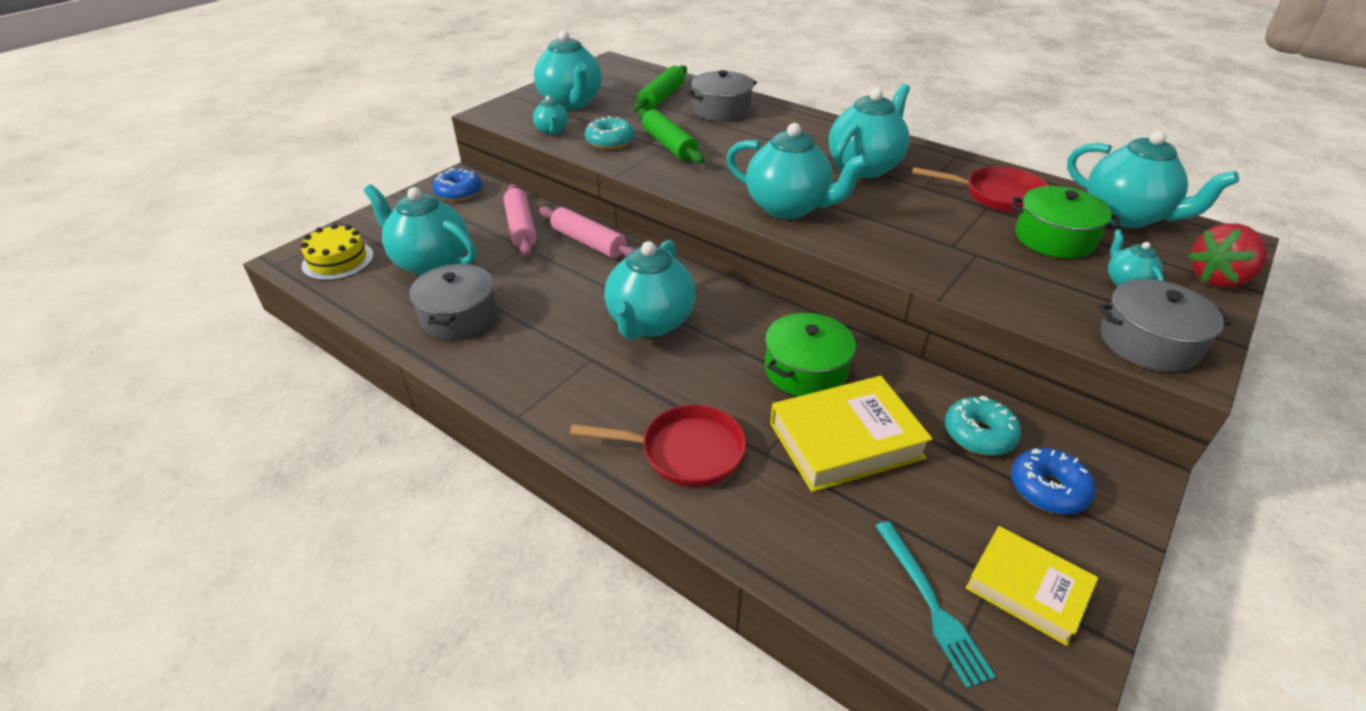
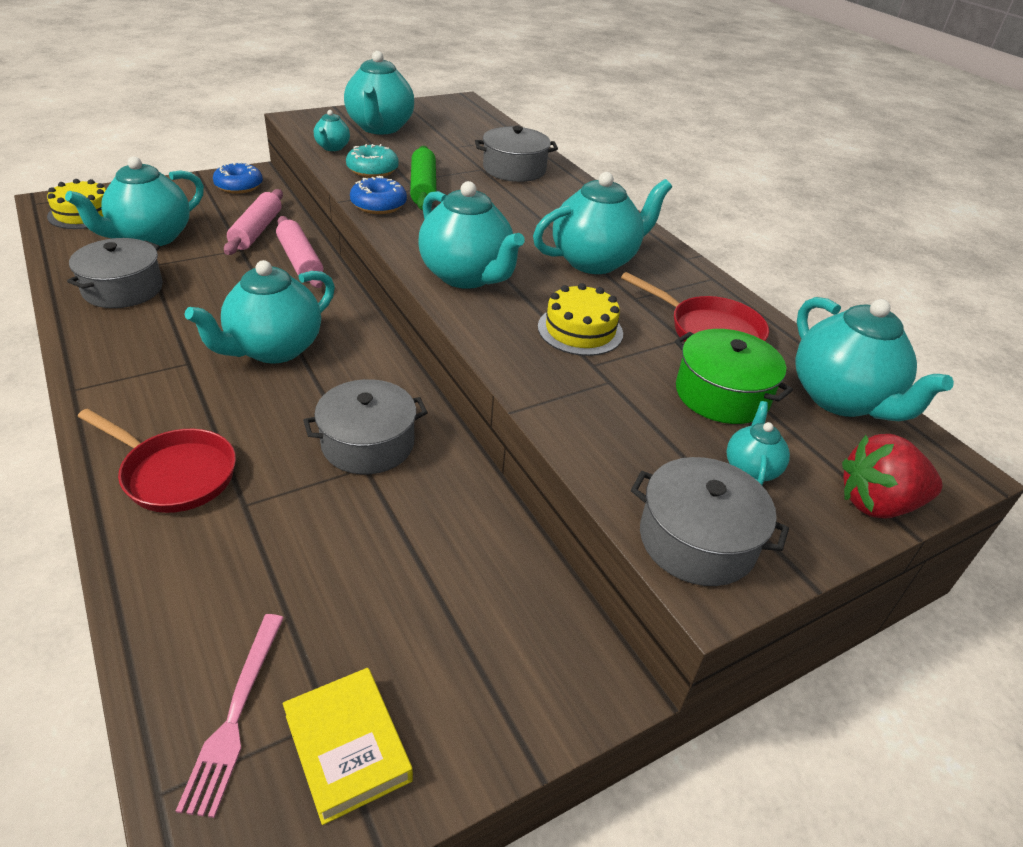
camera: 20 degrees right, 0 degrees up
turquoise teapot [364,184,476,276] -> turquoise teapot turned 105 degrees counterclockwise [65,156,204,246]
green rolling pin [634,65,687,112] -> none
green pot [765,313,856,396] -> grey pot [303,379,428,474]
yellow book [770,376,932,492] -> none
turquoise fork [875,521,996,688] -> pink fork [176,614,284,818]
turquoise donut [945,396,1021,456] -> none
blue donut [1011,448,1095,514] -> blue donut moved to [350,176,407,214]
none -> yellow cake [538,283,623,356]

